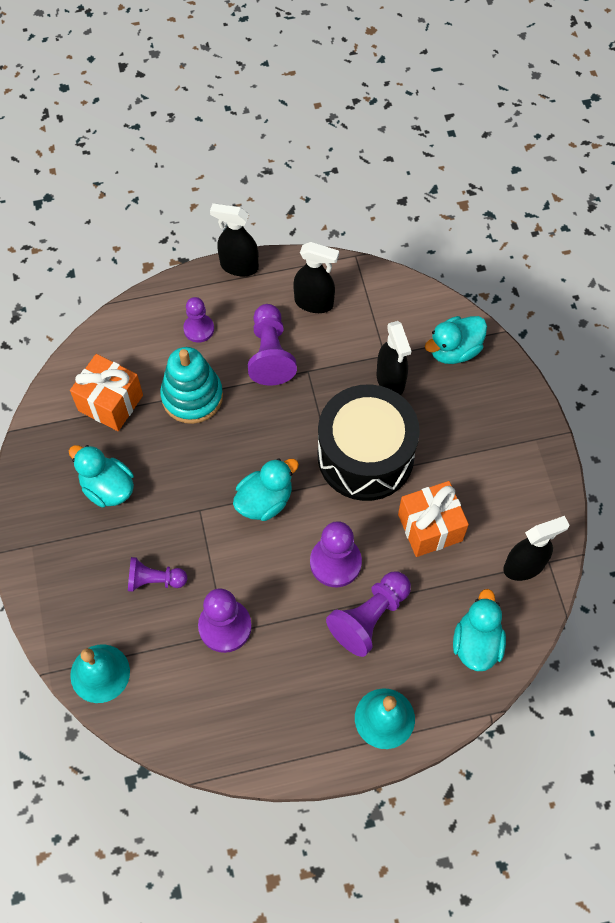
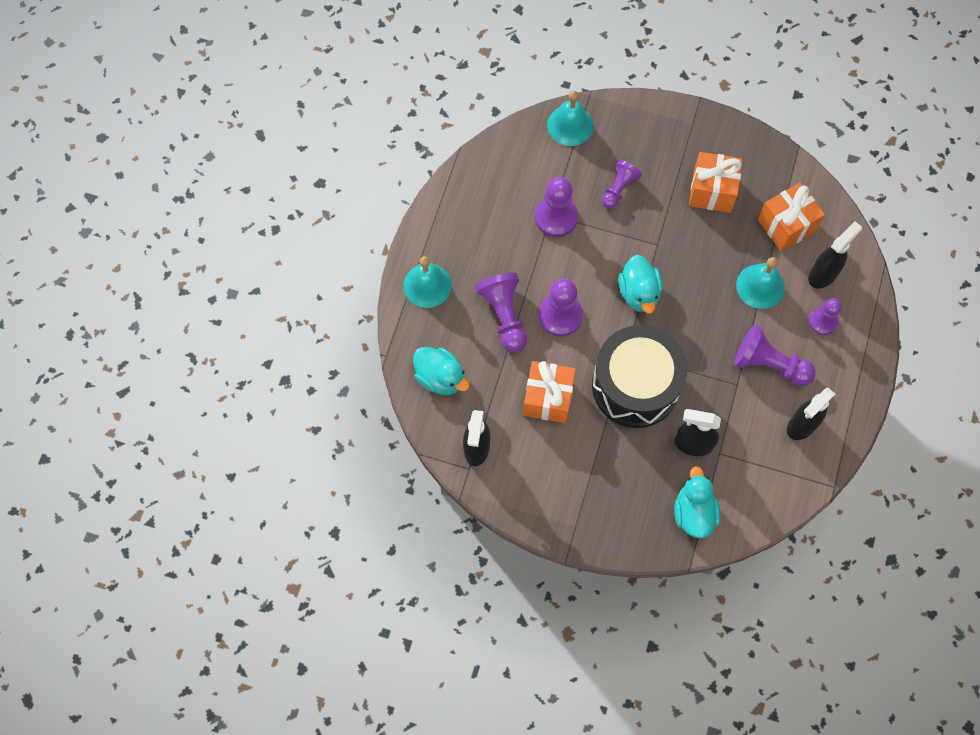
camera: 120 degrees right, 5 degrees up
turquoise duck [69,445,134,508] -> orange gift [689,152,742,213]
turquoise stacking toy [160,347,223,424] -> turquoise bell [736,257,784,309]
black spray bottle [210,203,259,276] -> black spray bottle moved to [808,221,862,289]

